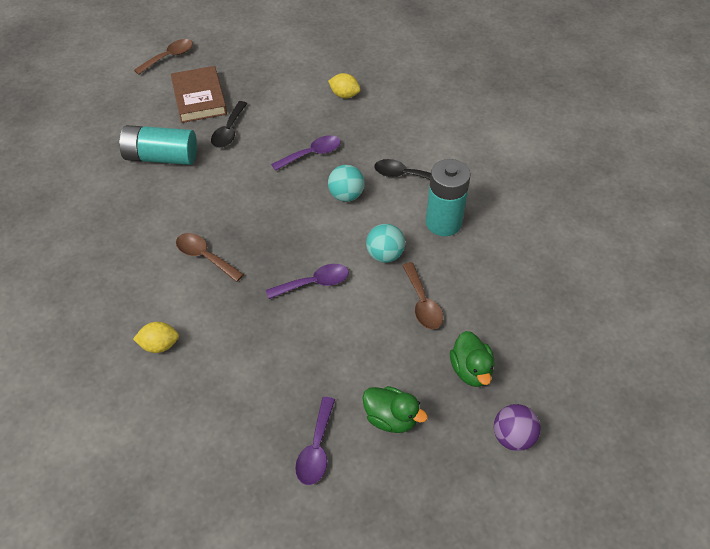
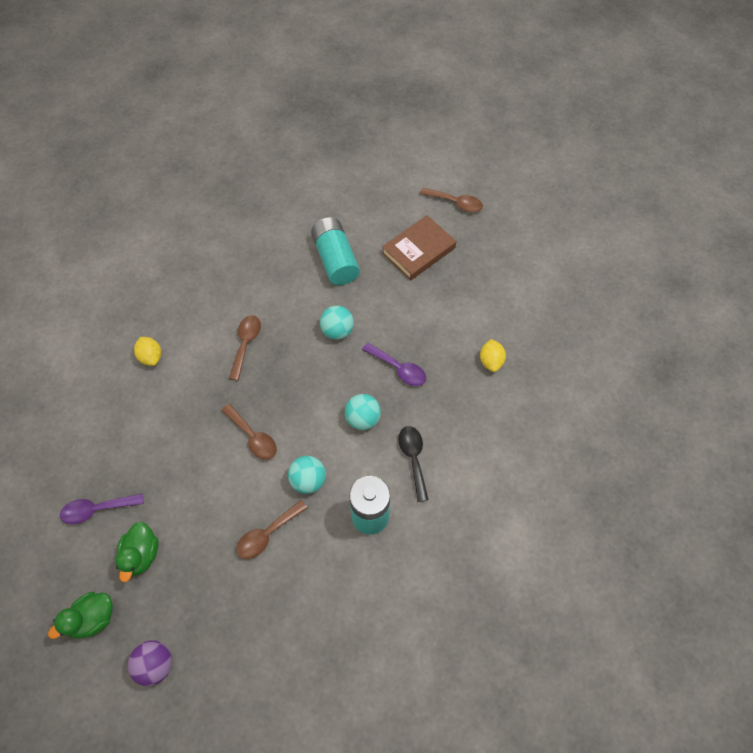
camera: 65 degrees right, 10 degrees up
black spoon [211,101,248,148] -> none
purple spoon [266,264,349,299] -> brown spoon [221,404,277,460]
green duck [450,331,495,387] -> green duck moved to [48,592,113,639]
none -> turquoise ball [320,306,354,340]

